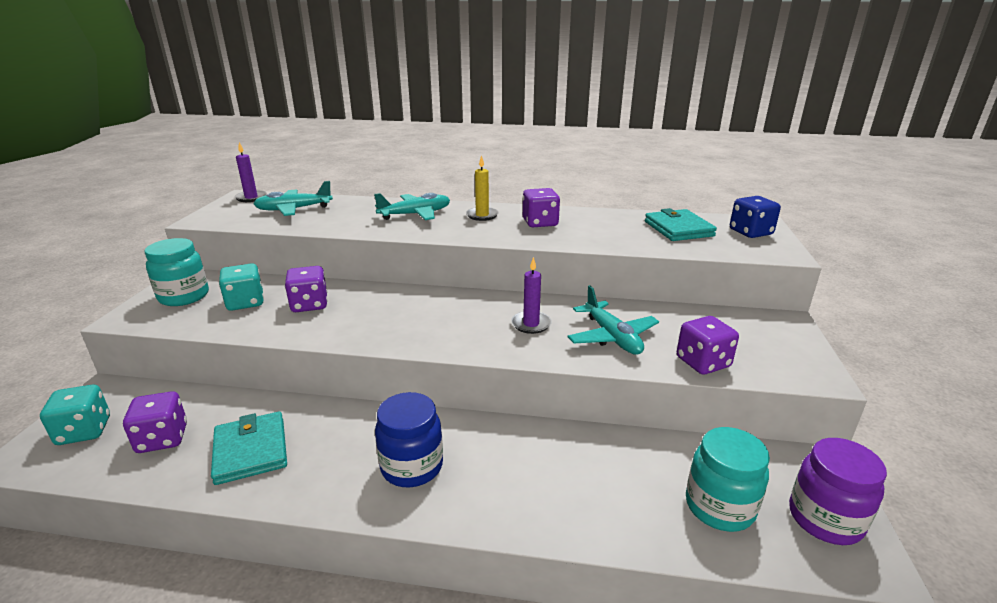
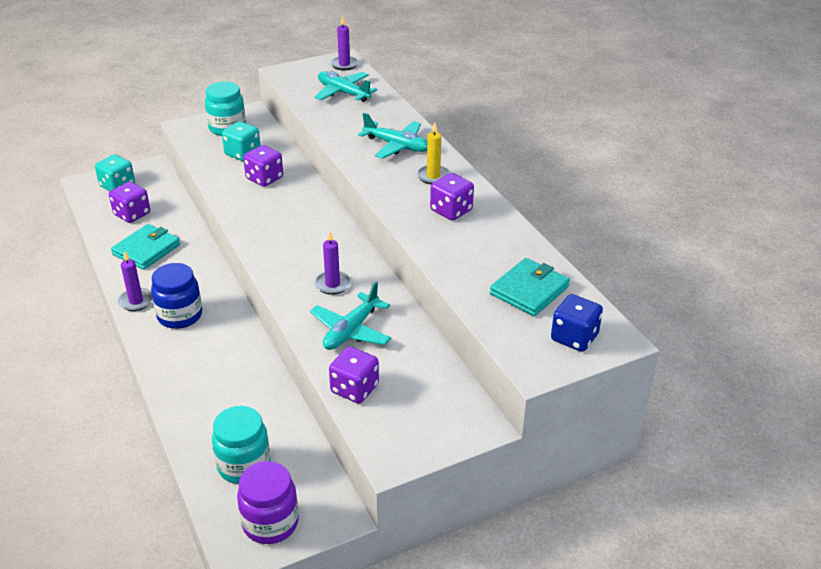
camera: 55 degrees right, 10 degrees up
none -> purple candle [118,251,152,311]

